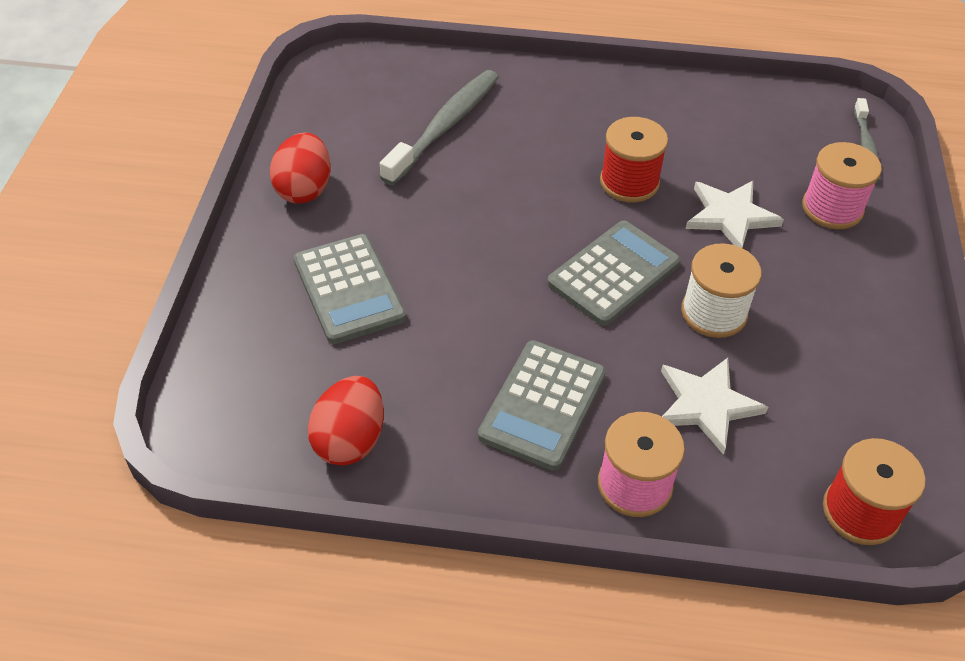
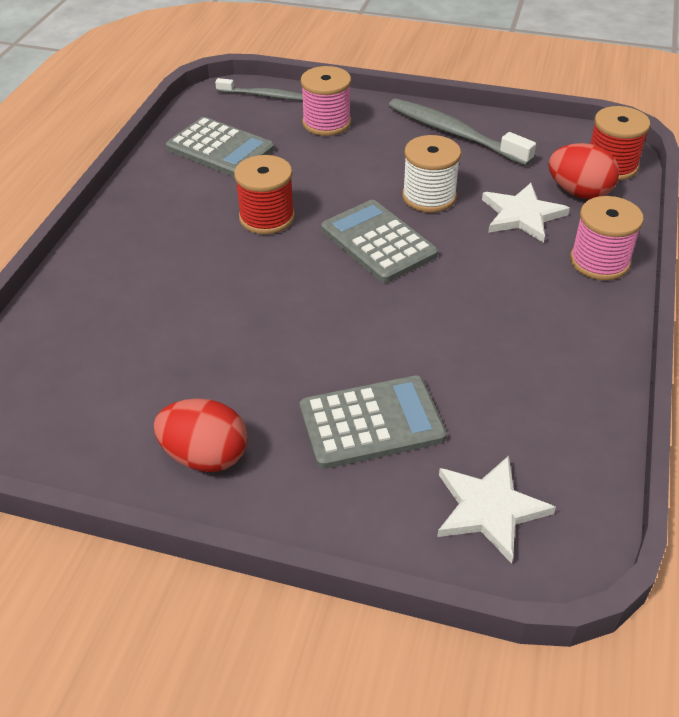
camera: 80 degrees left, 5 degrees down
red egg [307,376,384,466] -> red egg moved to [548,143,619,199]
grey toothbrush [380,70,499,185] -> grey toothbrush moved to [389,98,536,166]
grey calculator [478,340,606,471] -> grey calculator moved to [166,117,274,177]
white star [686,181,784,248] -> white star moved to [437,456,556,564]

